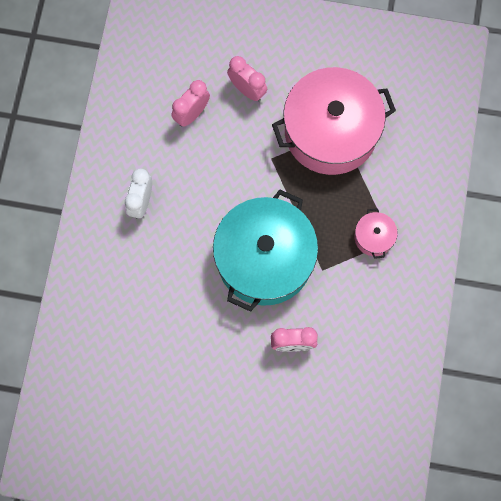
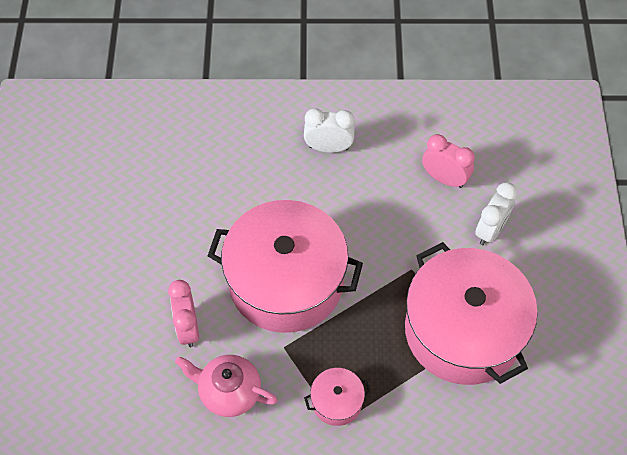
camera: 80 degrees right, 15 degrees down
turquoise pot [213,189,318,312] -> pink pot [208,200,363,333]
pink clock [227,56,267,101] -> white clock [475,182,517,245]
none -> pink teapot [175,355,278,417]

